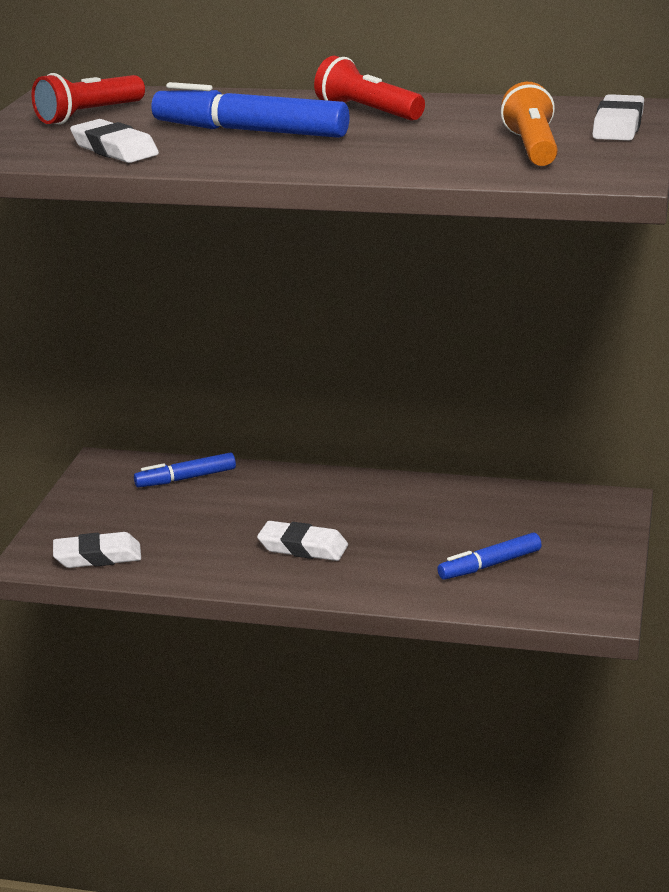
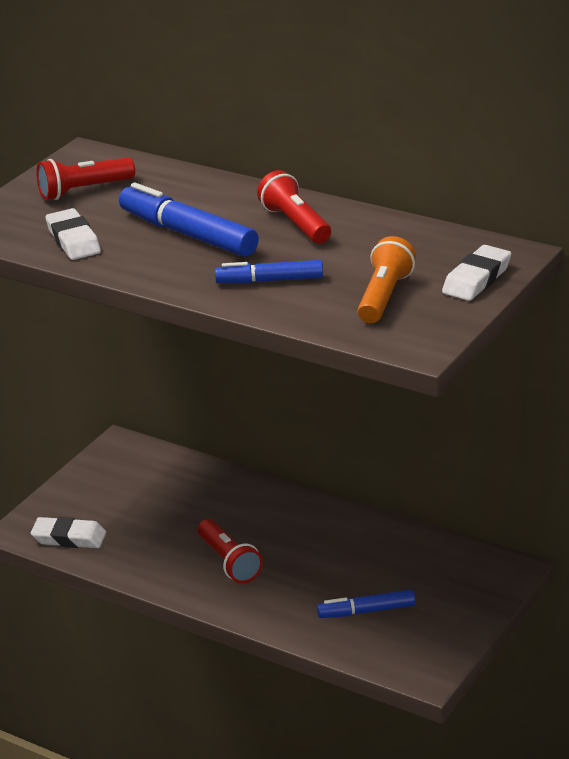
camera: 20 degrees right, 5 degrees up
blue marker [134,452,236,488] -> blue marker moved to [215,260,323,283]
white eraser [257,521,348,561] -> red flashlight [198,519,263,583]

